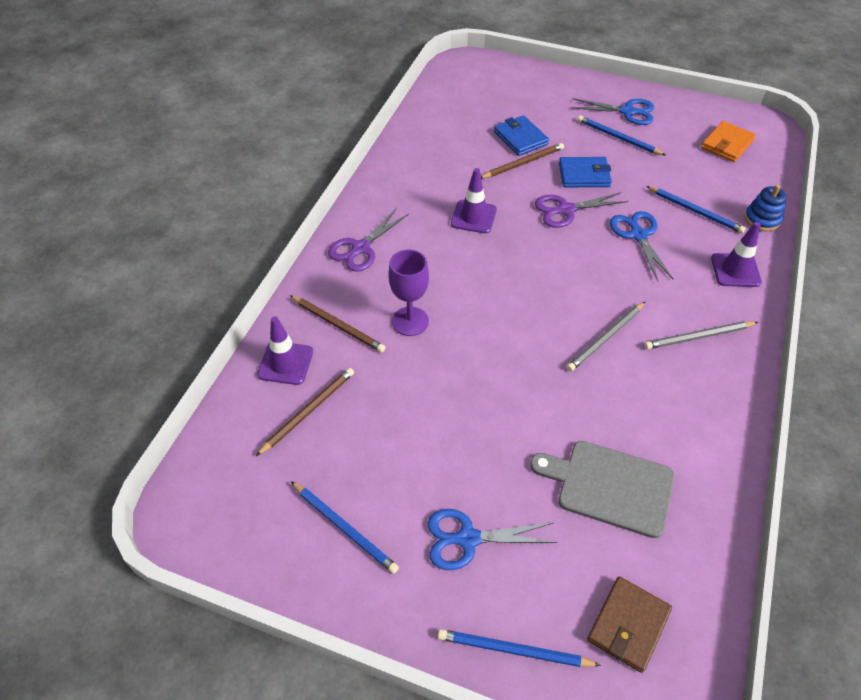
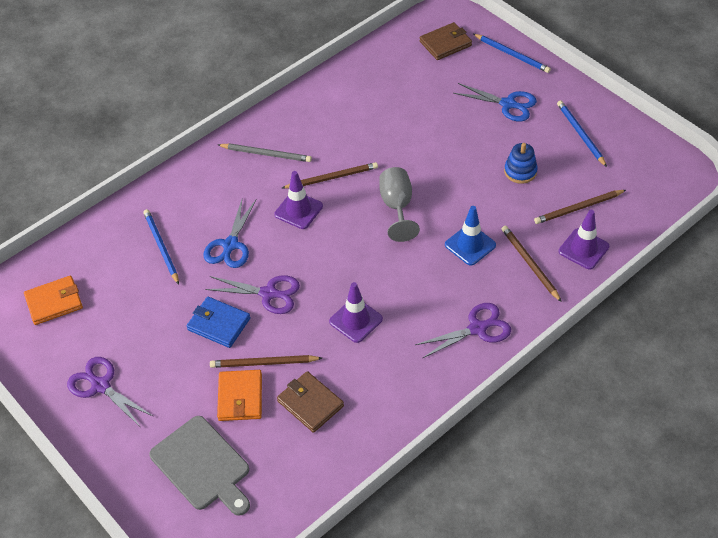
camera: 150 degrees left, 0 degrees up
purple goblet [388,249,429,336] -> blue traffic cone [445,206,496,265]
blue wallet [494,115,549,156] -> orange wallet [217,370,262,421]
grey cutting board [530,441,674,538] -> grey cutting board moved to [149,416,250,516]
grey pencil [567,302,645,371] -> brown pencil [282,162,378,189]
blue scissors [571,98,654,125] -> purple scissors [67,357,154,426]
blue pencil [578,116,665,155] -> none
purple traffic cone [711,222,762,287] -> purple traffic cone moved to [274,171,323,229]
blue stacking toy [745,185,787,231] -> blue stacking toy moved to [504,143,538,184]
none -> brown wallet [277,371,344,433]
none -> grey goblet [379,167,420,242]

